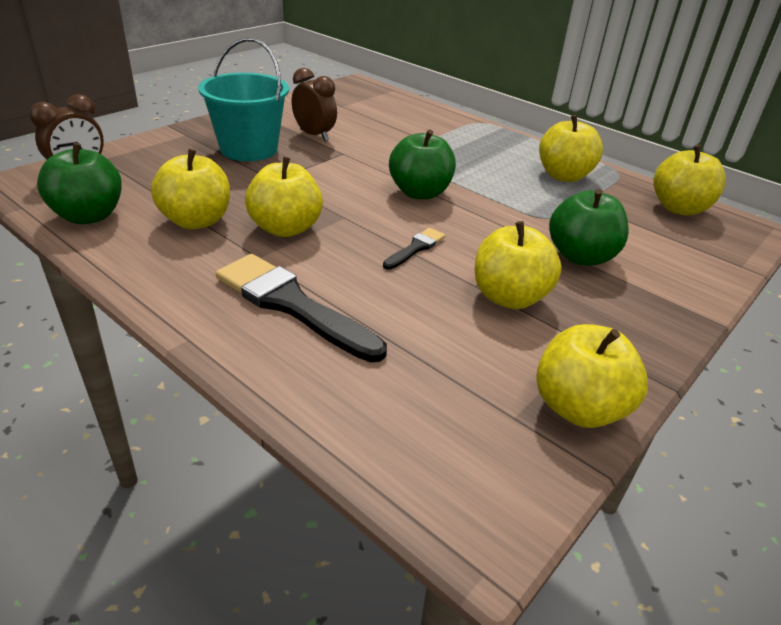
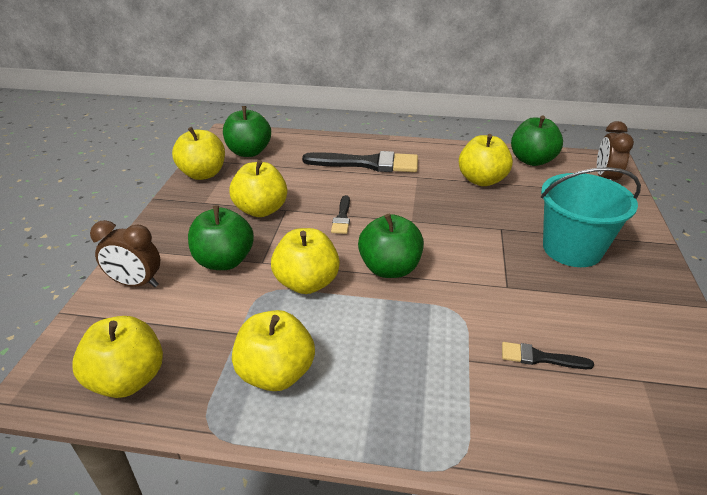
camera: 150 degrees right, 0 degrees up
yellow apple [245,157,323,237] -> yellow apple moved to [271,228,340,294]
brown clock [292,68,337,142] -> brown clock moved to [90,220,160,287]
none -> green apple [223,106,271,157]
none -> black brush [502,342,594,369]

